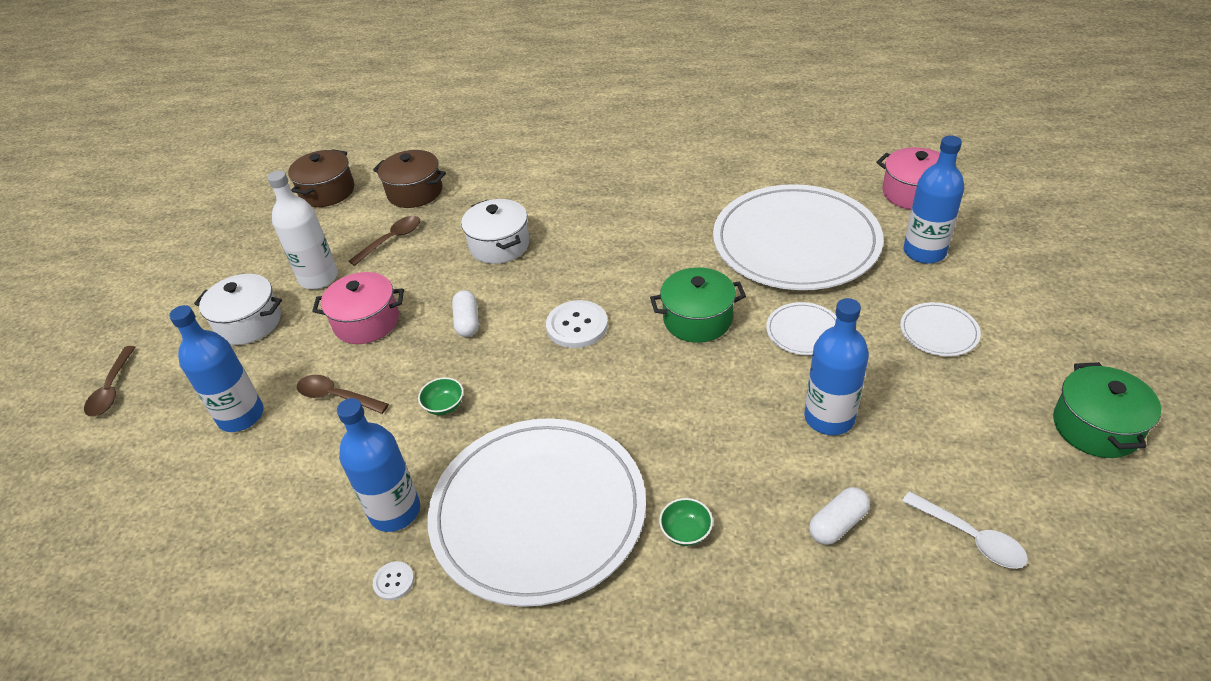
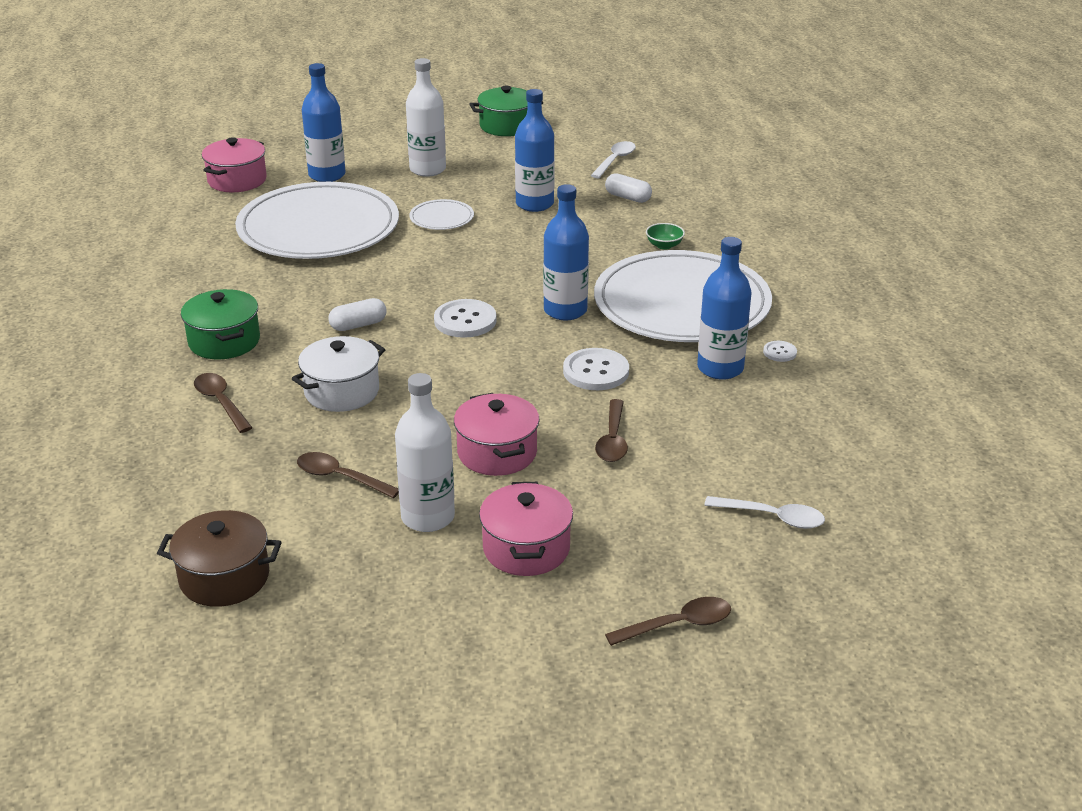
camera: 110 degrees left, 10 degrees down
blue bottle [169,305,264,432] -> blue bottle moved to [543,184,589,320]
white pot [194,274,282,345] -> pink pot [479,482,573,576]
brown pot [373,150,446,208] -> none
green bowl [418,377,464,415] -> white button [563,348,629,390]
white capsule [452,290,479,337] -> white capsule moved to [328,298,387,331]
green pot [650,267,746,343] -> green pot moved to [181,289,260,360]
white plate [900,302,981,356] -> white bottle [406,58,446,177]
none -> brown spoon [194,373,252,433]
none -> white spoon [704,496,825,529]

